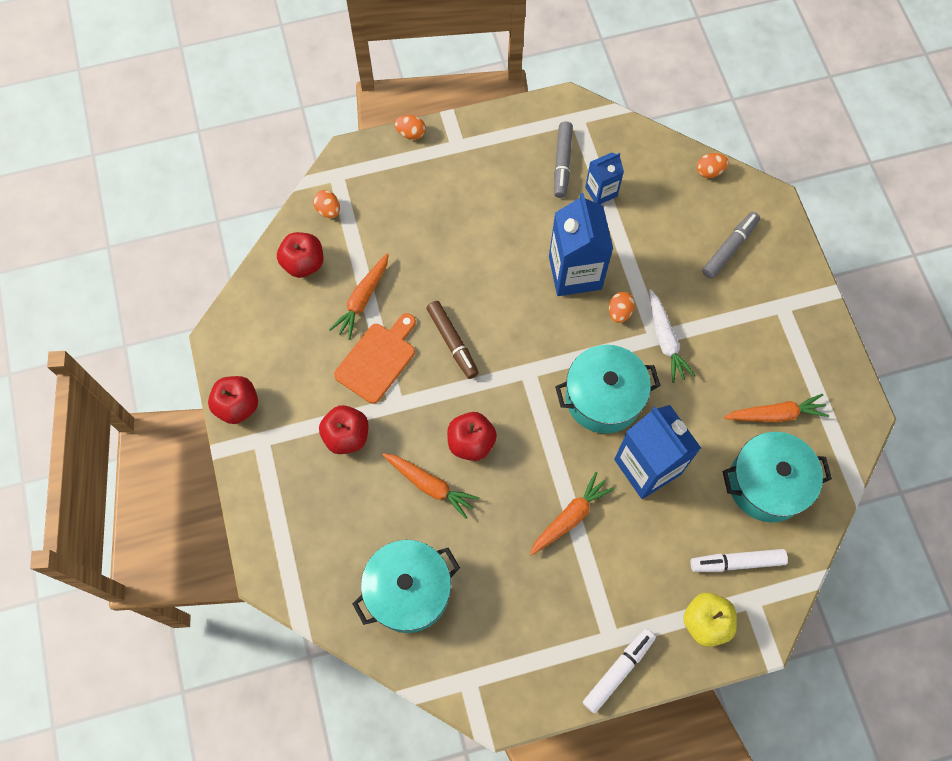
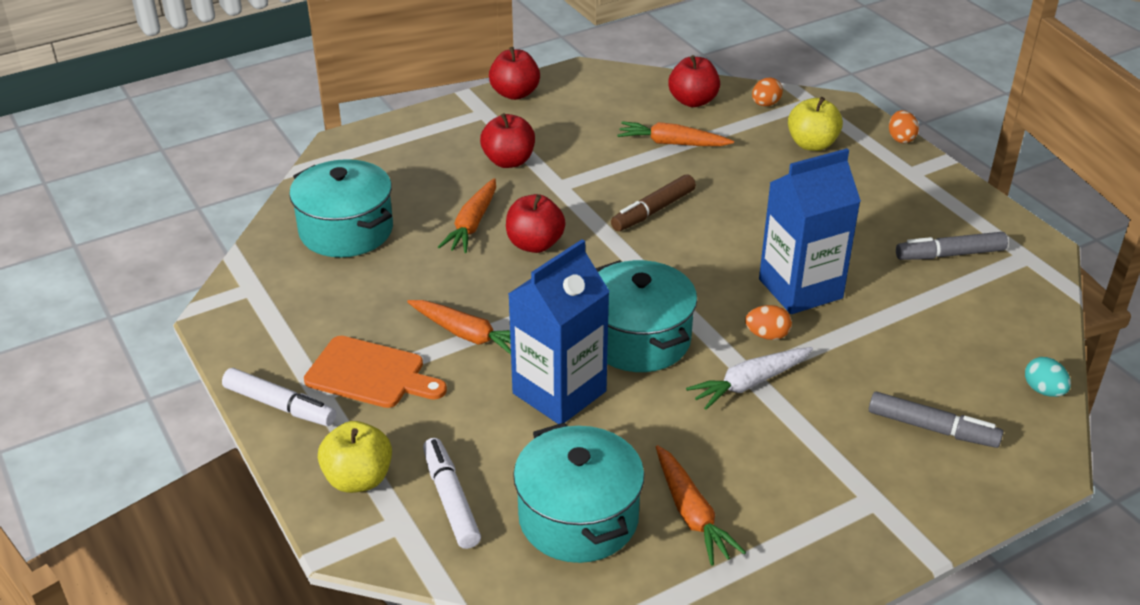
camera: 75 degrees right, 30 degrees down
orange cutting board [334,313,416,404] -> orange cutting board moved to [304,336,447,408]
blue carton [585,153,624,204] -> none
orange egg [697,153,729,178] -> turquoise egg [1025,357,1071,397]
none -> yellow apple [788,97,843,151]

